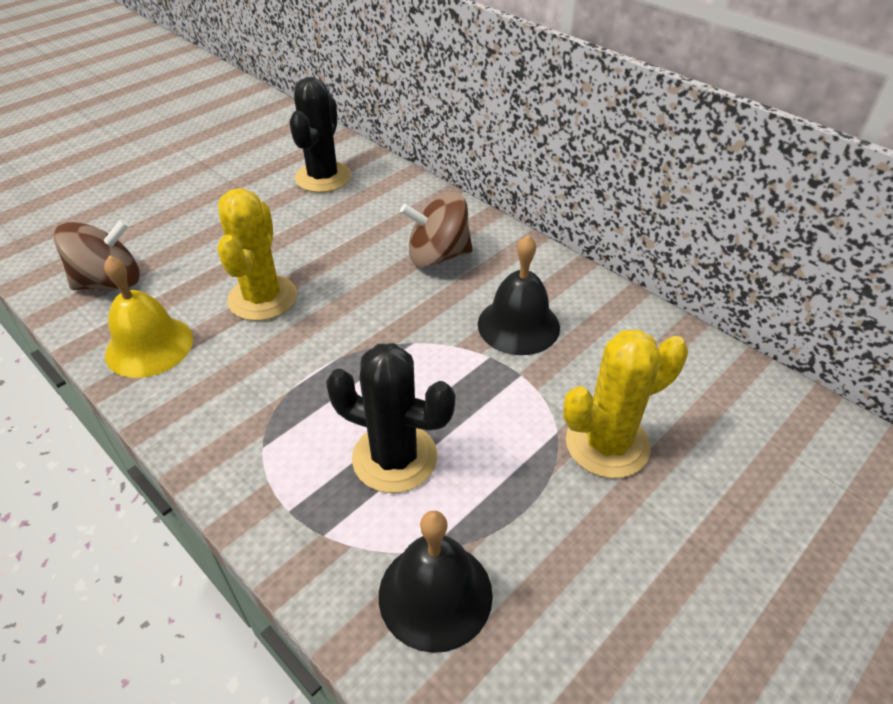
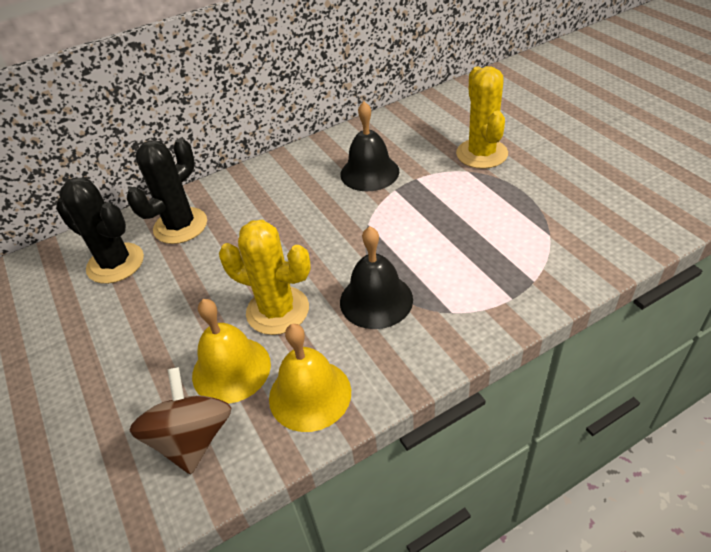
camera: 70 degrees left, 0 degrees up
black cactus [326,343,455,493] -> black cactus moved to [127,138,207,244]
black bell [379,511,493,653] -> black bell moved to [340,226,413,329]
brown spinning top [400,192,473,268] -> none
none -> yellow bell [192,299,271,404]

